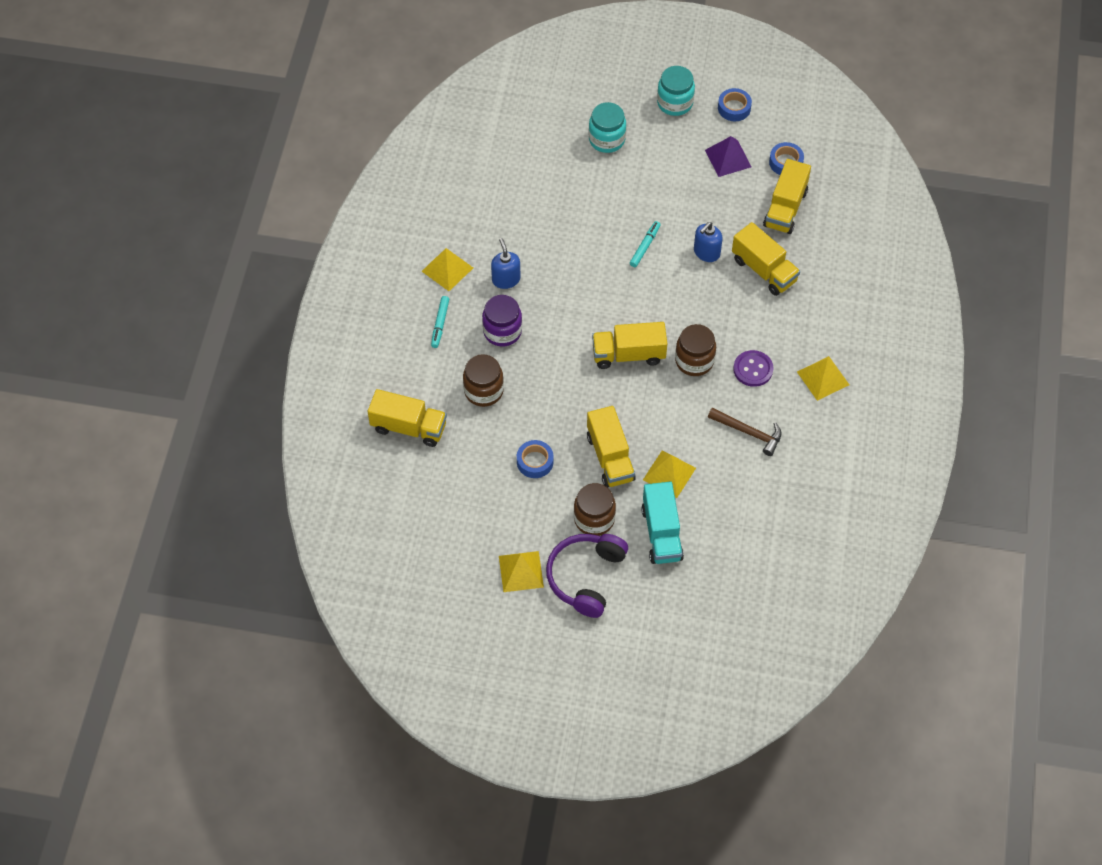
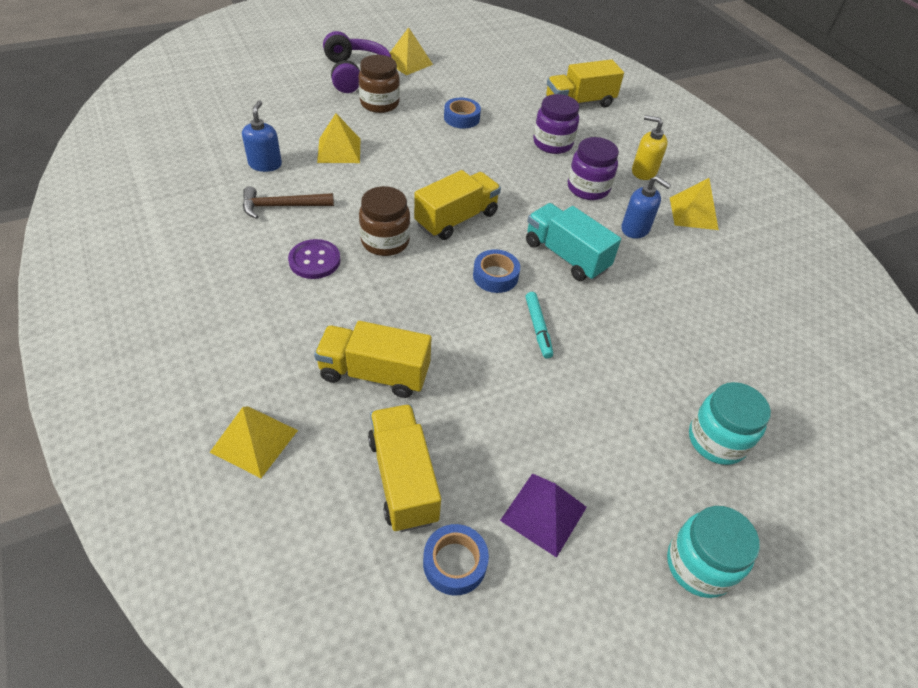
camera: 140 degrees right, 10 degrees down
turquoise marker [431,296,450,348] -> yellow soap dispenser [632,115,668,180]
brown jar [463,354,504,407] -> purple jar [533,94,579,154]
yellow truck [587,406,636,488] -> none
turquoise truck [641,482,684,564] -> turquoise truck moved to [526,203,621,281]
blue soap dispenser [694,222,722,262] -> blue soap dispenser moved to [242,100,282,172]
blue tape [718,88,752,121] -> blue tape moved to [473,249,520,293]
yellow pyramid [797,356,849,401] -> yellow pyramid moved to [210,406,298,478]

